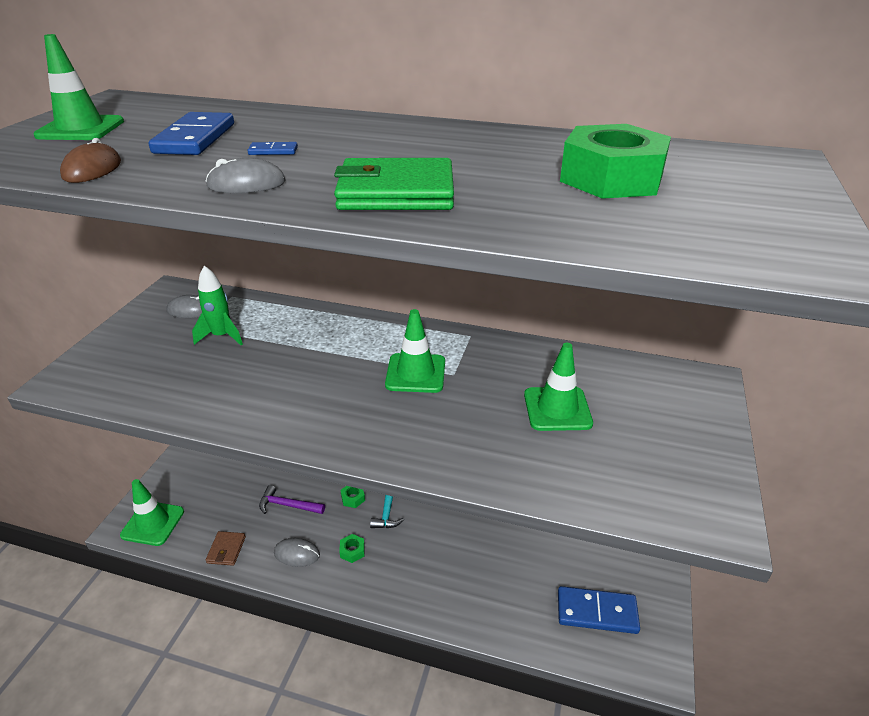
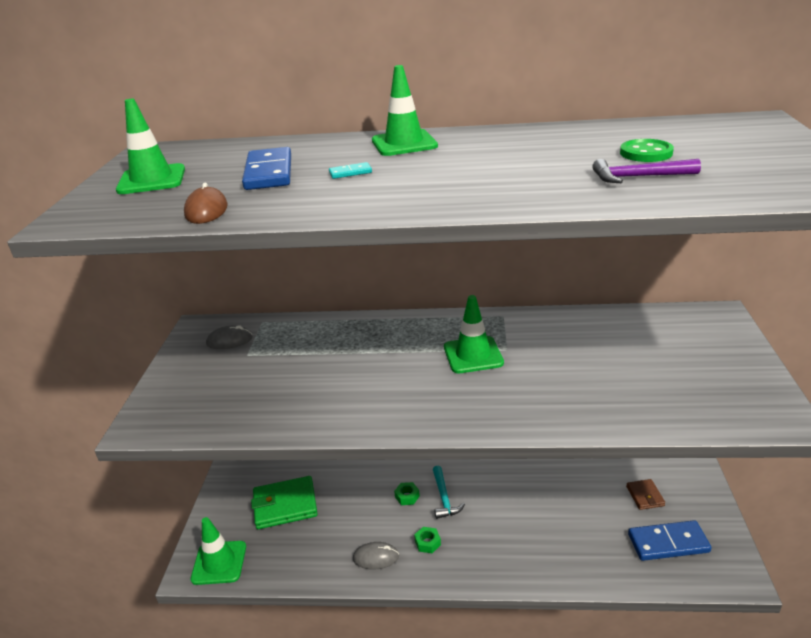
camera: 10 degrees left, 5 degrees down
green rocket [192,265,243,345] -> none
grey mouse [206,158,286,194] -> none
brown wallet [206,531,246,566] -> brown wallet moved to [626,479,665,510]
blue domino [248,142,298,155] -> turquoise domino [329,162,372,179]
purple hammer [259,485,325,514] -> purple hammer moved to [592,159,701,183]
green wallet [334,158,454,210] -> green wallet moved to [251,476,318,529]
green traffic cone [524,343,593,431] -> green traffic cone moved to [372,65,438,156]
green nut [560,124,671,199] -> green button [620,139,674,162]

